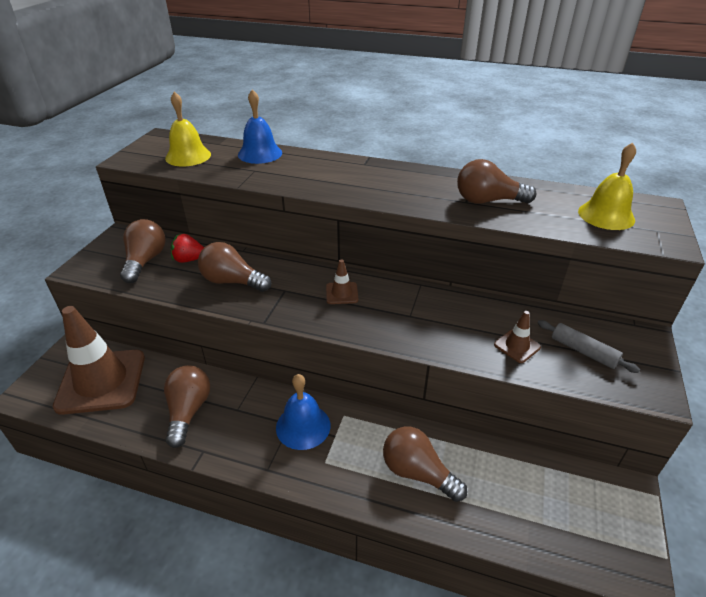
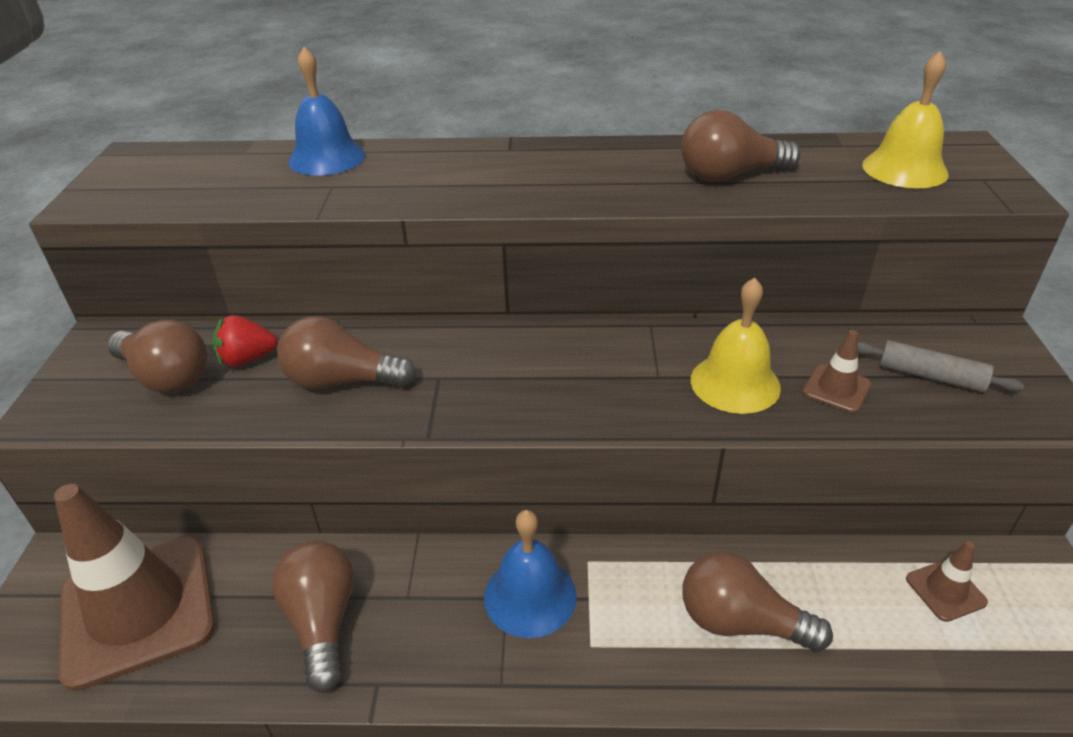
camera: 15 degrees left, 0 degrees up
brown light bulb [120,219,165,283] -> brown light bulb turned 135 degrees clockwise [107,320,207,393]
yellow bell [165,92,211,166] -> yellow bell moved to [691,277,781,414]
brown traffic cone [326,259,358,304] -> brown traffic cone moved to [906,541,988,622]

